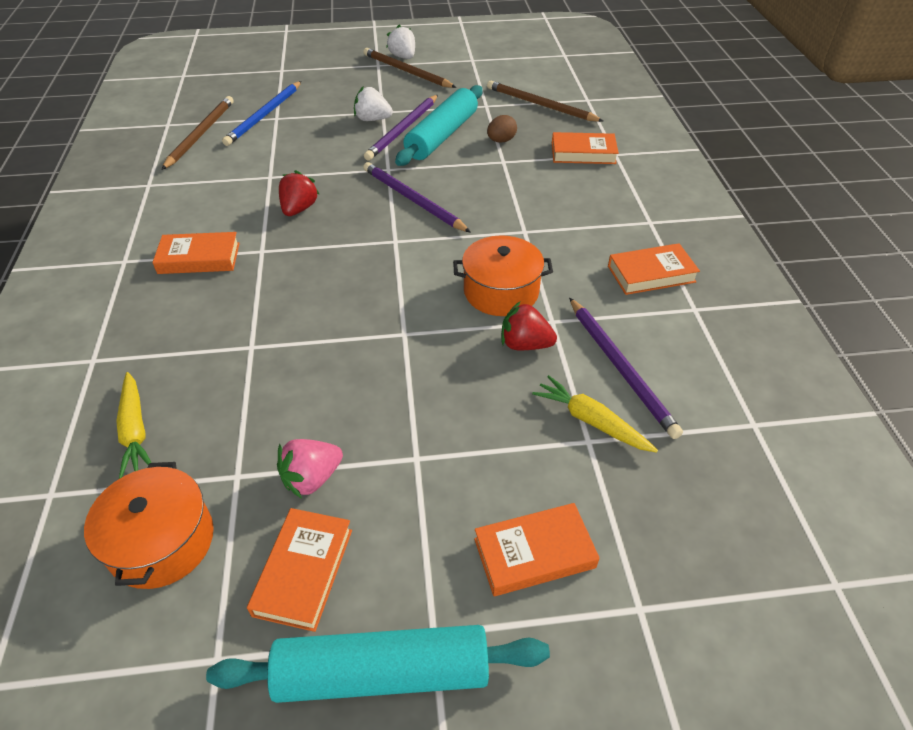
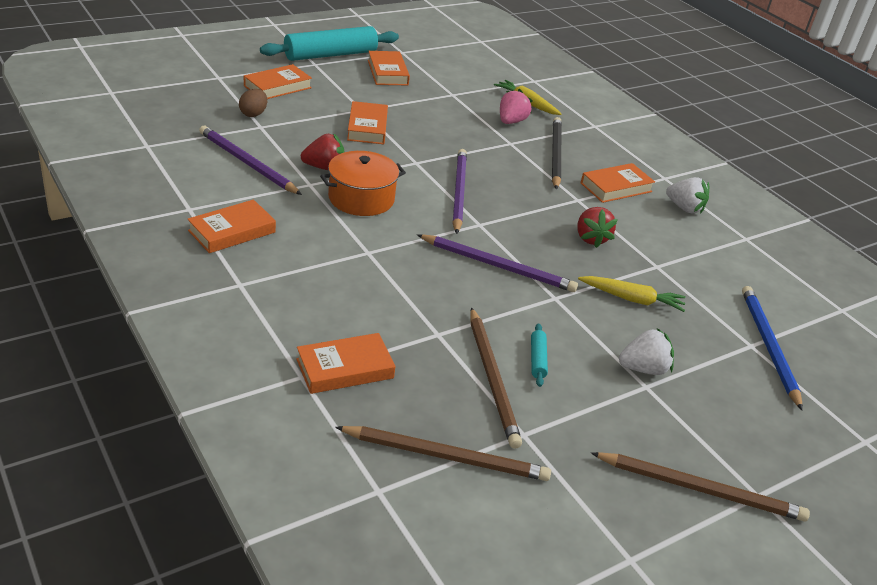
camera: 150 degrees right, 10 degrees down
orange pot [84,462,214,589] -> none
brown pencil [161,96,234,170] -> brown pencil moved to [470,307,522,449]
pink strawberry [277,439,343,499] -> pink strawberry moved to [500,89,533,124]
purple pencil [364,95,438,161] -> purple pencil moved to [453,149,467,234]
white strawberry [386,24,415,59] -> white strawberry moved to [666,177,709,214]
turquoise rolling pin [395,85,483,166] -> turquoise rolling pin [531,324,548,387], size x0.41
brown egg [487,115,517,143] -> brown egg moved to [239,89,267,117]
yellow carrot [532,375,658,453] -> yellow carrot moved to [578,276,686,312]
none -> orange book [347,101,388,144]
none -> black pencil [552,117,562,190]

